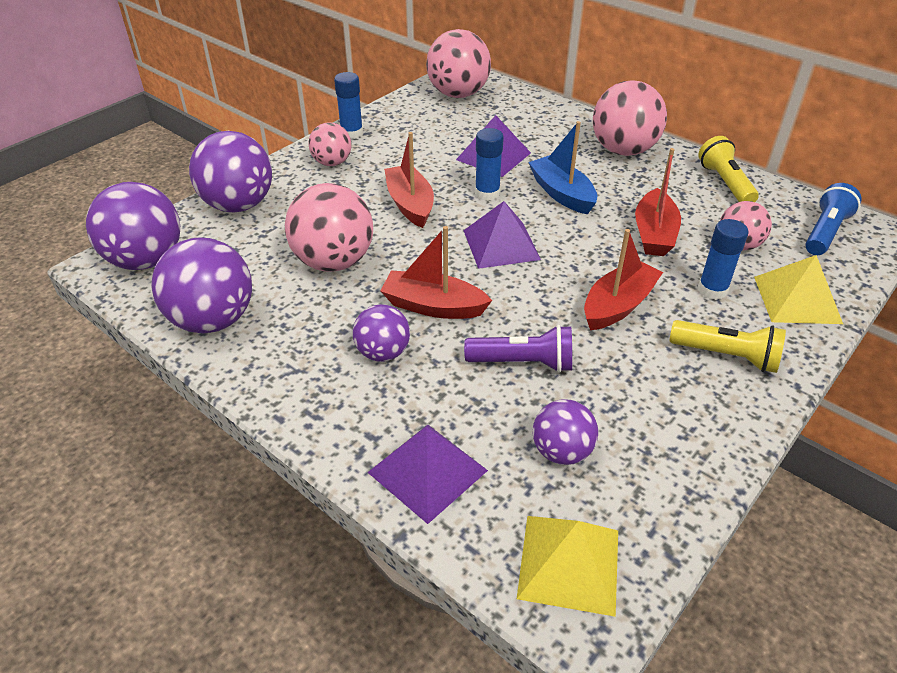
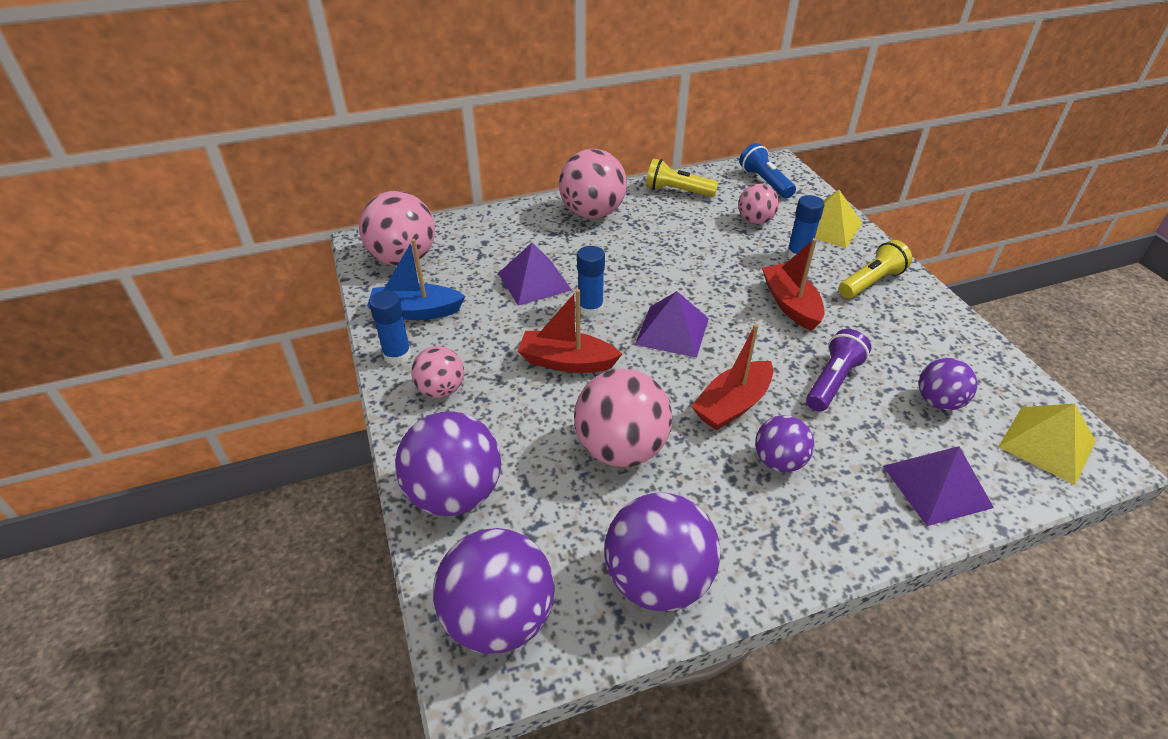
camera: 60 degrees left, 0 degrees up
blue boat [528,121,597,214] -> blue boat moved to [367,239,465,320]
red boat [635,148,681,256] -> none

